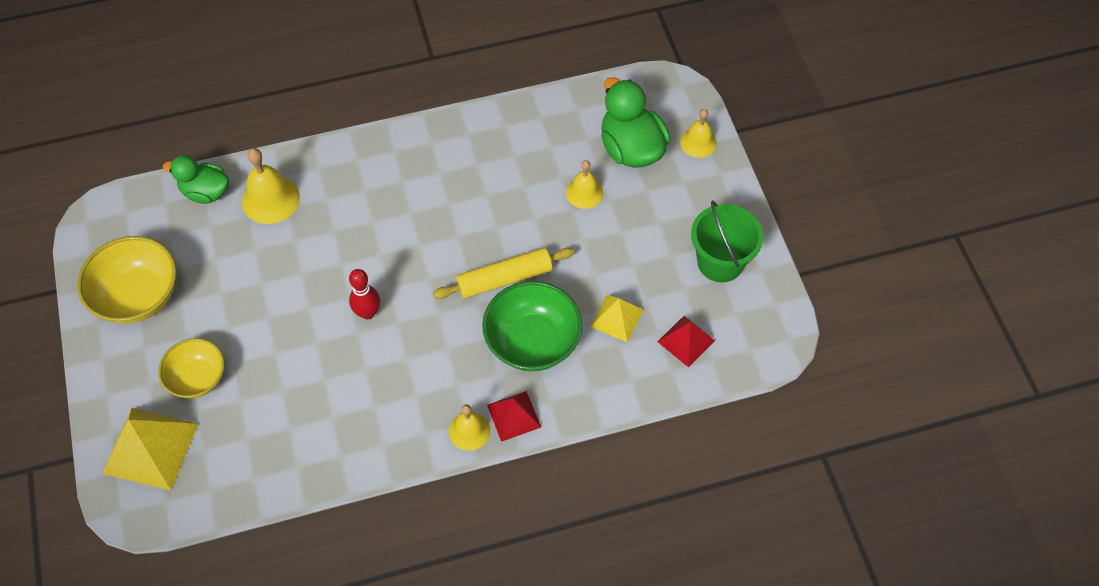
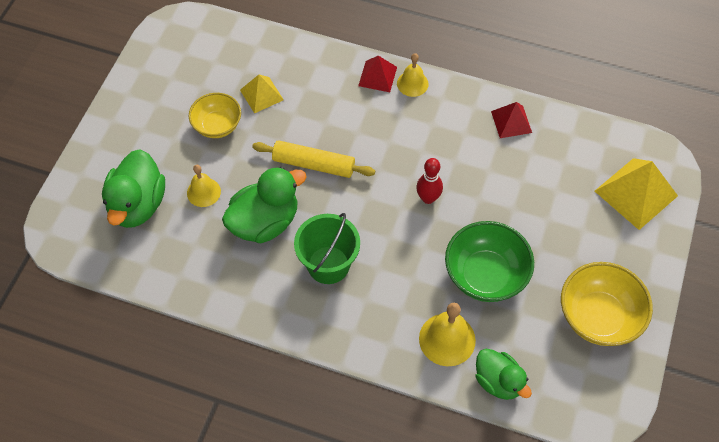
camera: 145 degrees left, 0 degrees up
yellow bowl [158,338,225,398] -> yellow bowl moved to [189,93,241,138]
green bowl [482,281,582,372] -> green bowl moved to [445,221,534,302]
red pyramid [658,316,715,367] -> red pyramid moved to [491,102,532,138]
yellow bell [680,109,717,158] -> none
green bucket [691,201,763,282] -> green bucket moved to [294,213,360,284]
none -> green duck [222,167,307,243]

